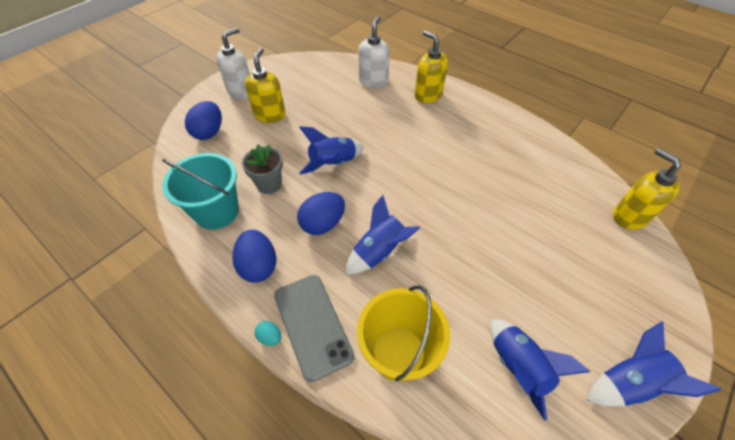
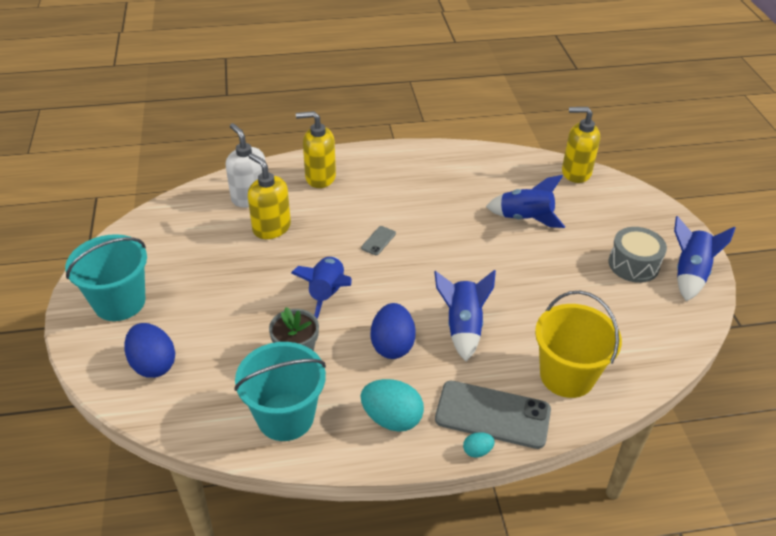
camera: 50 degrees left, 10 degrees down
white soap dispenser [216,27,250,99] -> turquoise bucket [65,234,147,321]
blue egg [232,230,276,282] -> turquoise egg [361,379,424,432]
yellow soap dispenser [245,48,286,123] -> yellow soap dispenser moved to [248,153,291,239]
blue rocket [490,319,590,421] -> blue rocket moved to [486,175,565,228]
none -> grey phone [361,226,396,255]
none -> grey drum [608,227,667,283]

